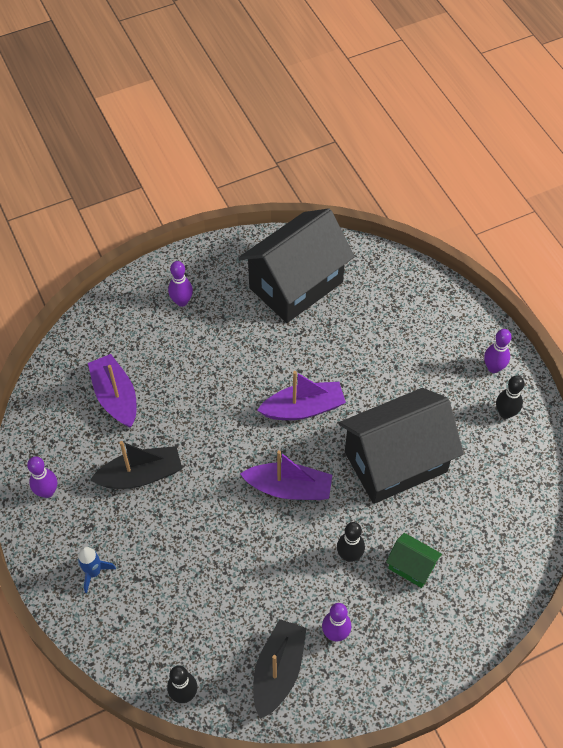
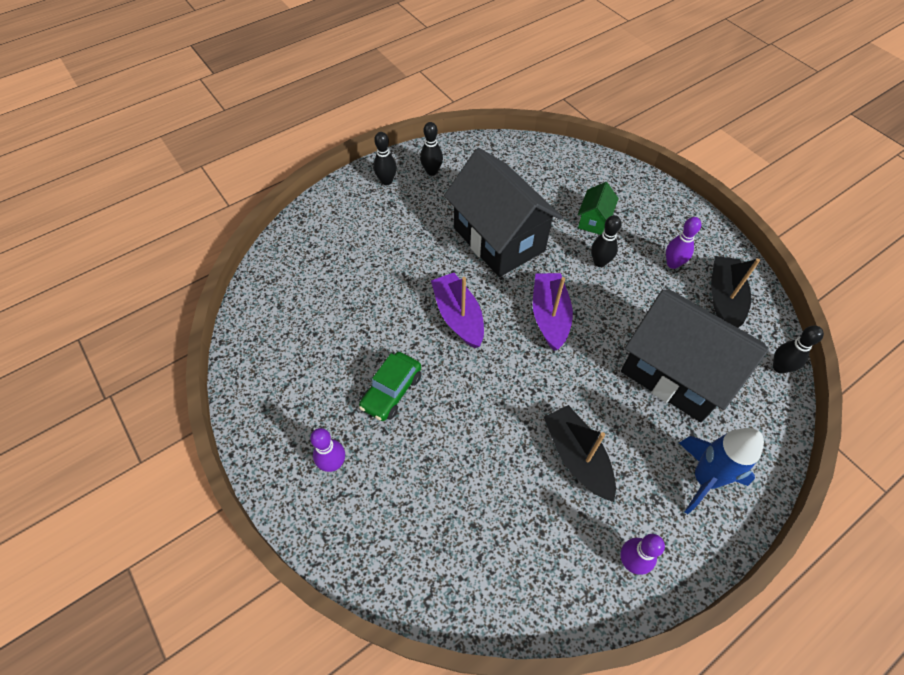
camera: 100 degrees left, 0 degrees up
blue rocket [78,547,116,593] -> blue rocket [679,428,764,514], size x1.75
purple boat [88,354,136,428] -> none
black house [239,208,355,323] -> black house moved to [621,289,768,422]
black boat [253,619,307,719] -> black boat turned 90 degrees clockwise [711,256,760,328]
purple bowling pin [484,329,511,373] -> black bowling pin [373,132,397,185]
none -> green car [359,352,421,421]

